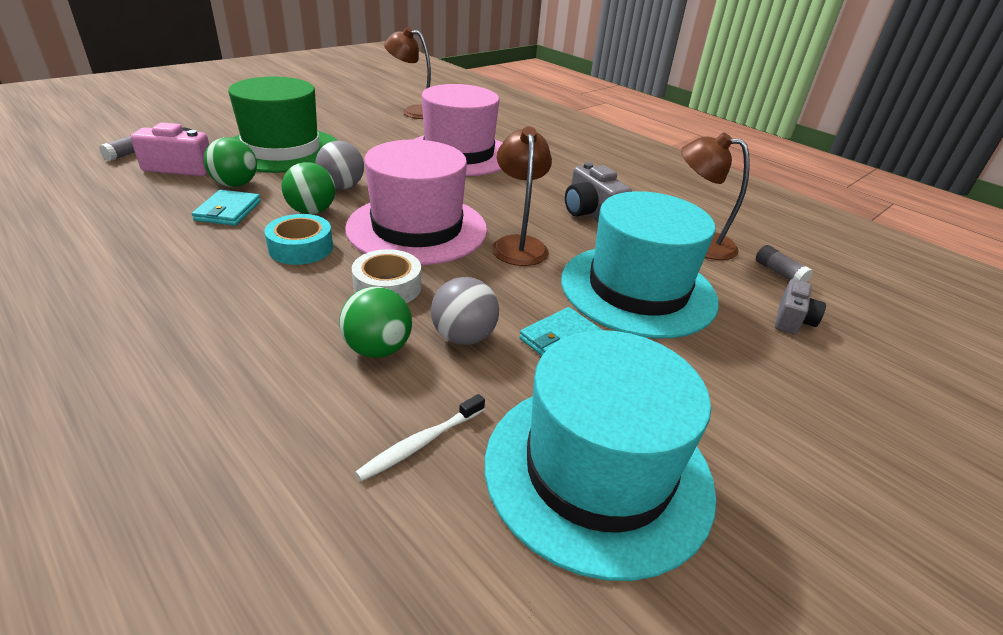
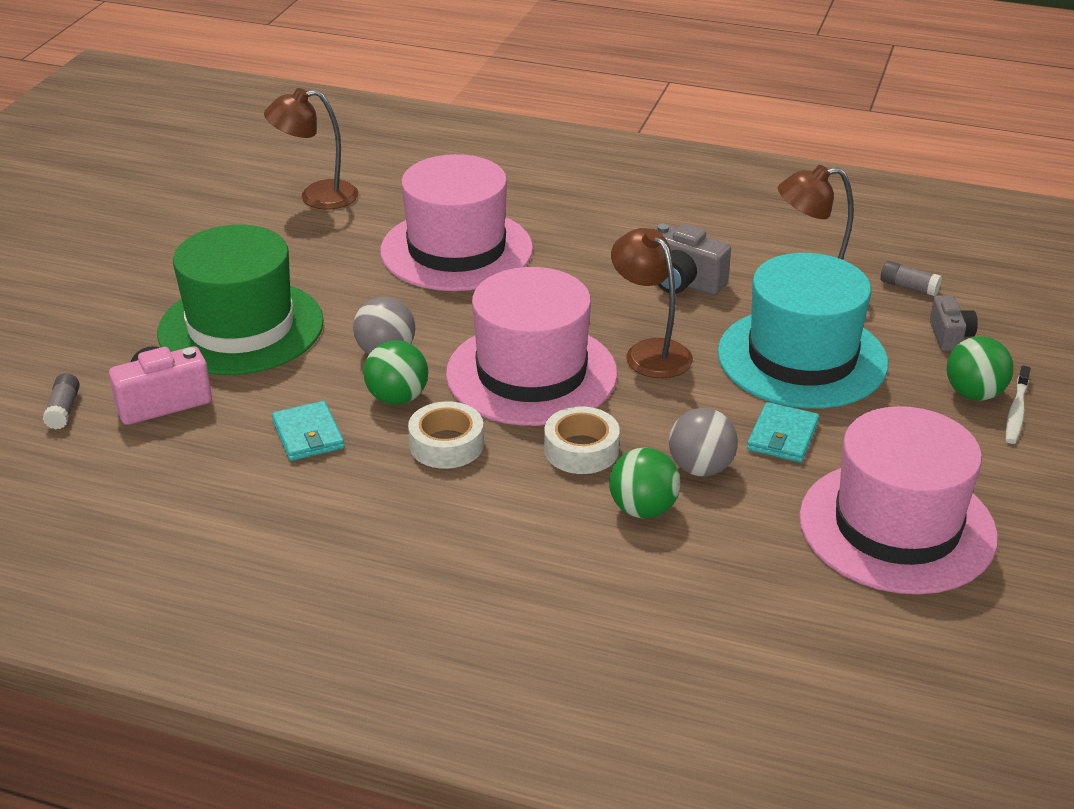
camera: 25 degrees left, 0 degrees up
green ball [204,137,257,187] -> green ball moved to [947,336,1014,401]
turquoise tape [265,214,333,265] -> white tape [408,401,484,469]
white toothbrush [355,394,485,482] -> white toothbrush moved to [1006,365,1031,444]
turquoise hat [485,330,716,581] -> pink hat [799,406,998,594]

